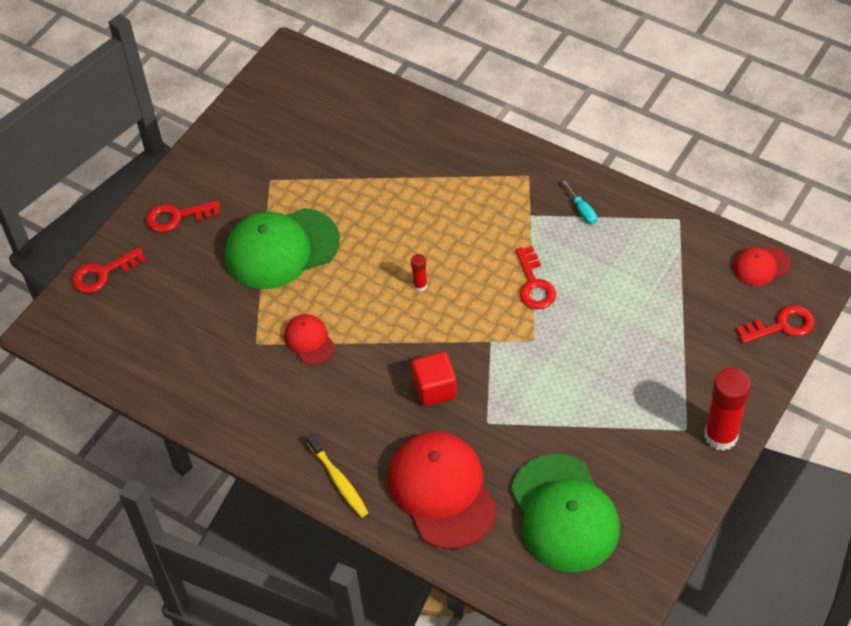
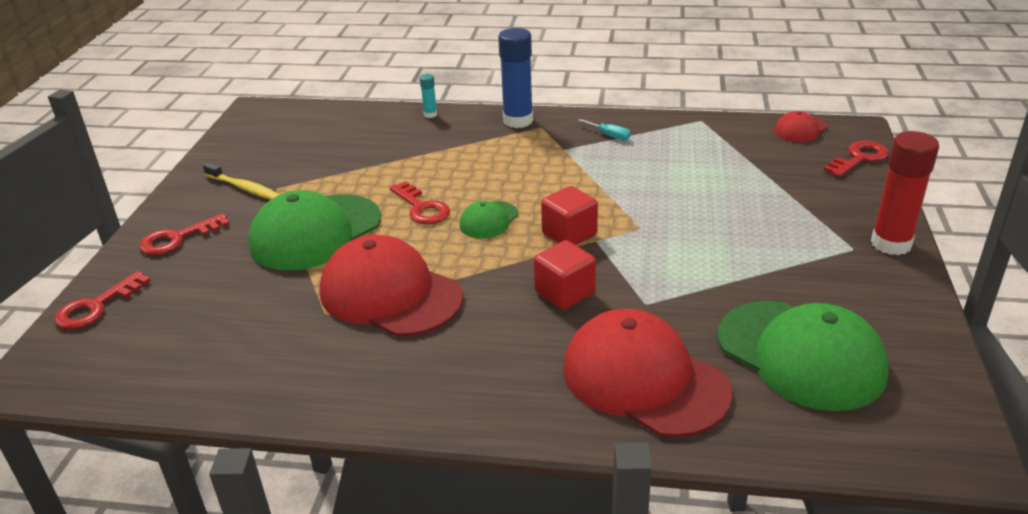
camera: 25 degrees left, 20 degrees down
red cap [284,314,335,365] -> red cap [320,235,463,336], size x2.05
yellow toothbrush [306,433,368,518] -> yellow toothbrush moved to [203,162,280,200]
red glue stick [411,254,427,291] -> green cap [460,201,518,239]
red key [516,246,556,309] -> red key moved to [390,181,450,224]
none -> turquoise glue stick [420,74,437,118]
none -> blue glue stick [498,28,533,128]
none -> red cube [541,186,598,245]

